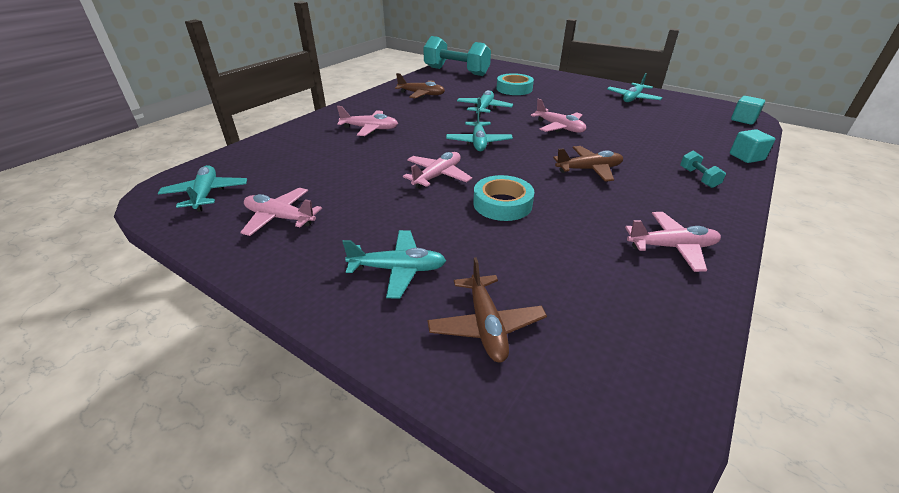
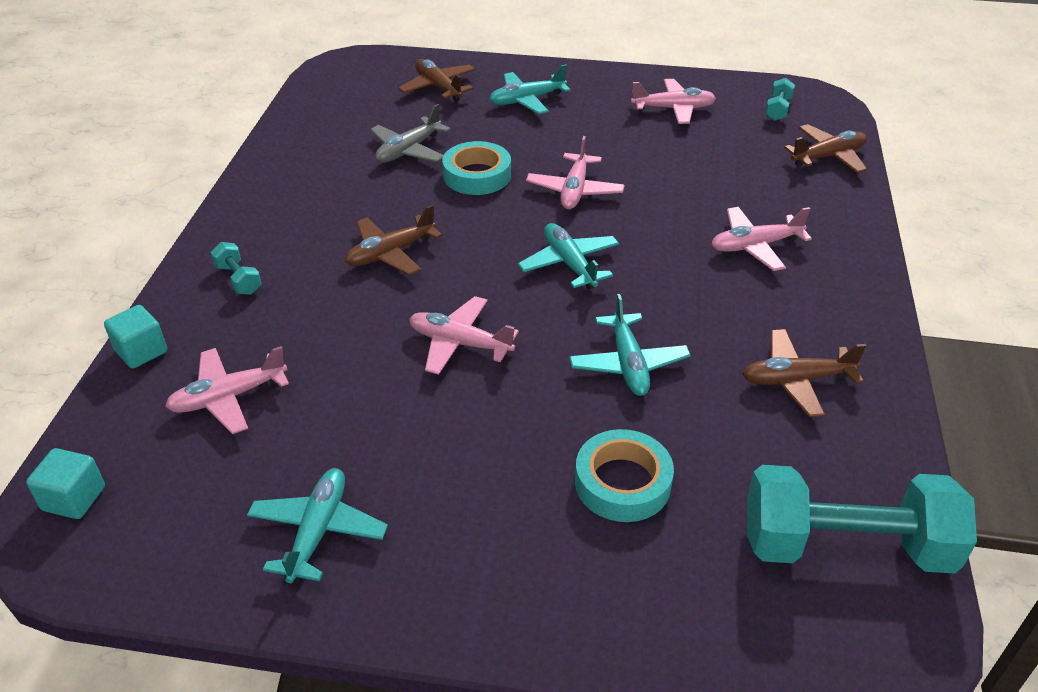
camera: 155 degrees right, 5 degrees up
turquoise plane [158,165,247,212] -> turquoise dumbbell [765,78,795,121]
pink plane [625,212,721,272] -> pink plane moved to [165,346,289,434]
none -> grey plane [370,104,451,163]
none -> brown plane [784,124,867,173]

